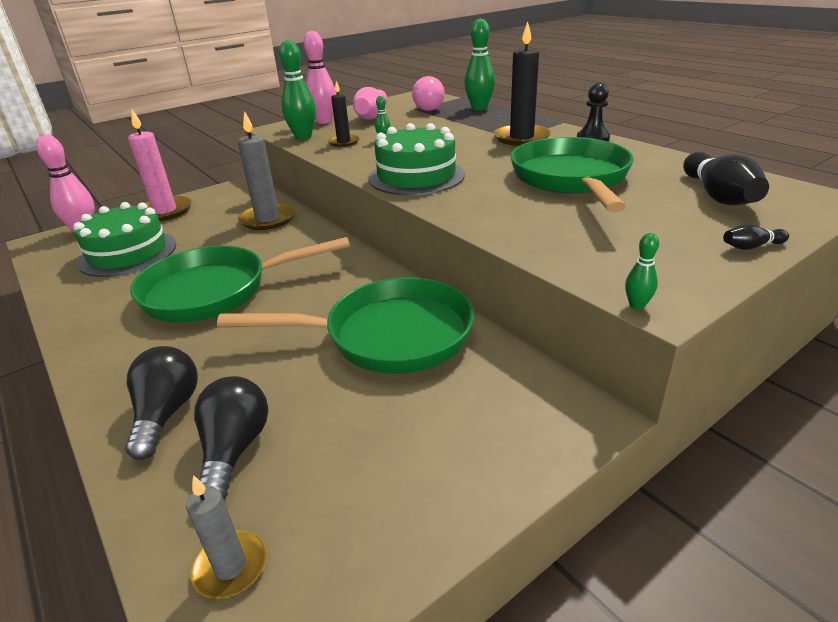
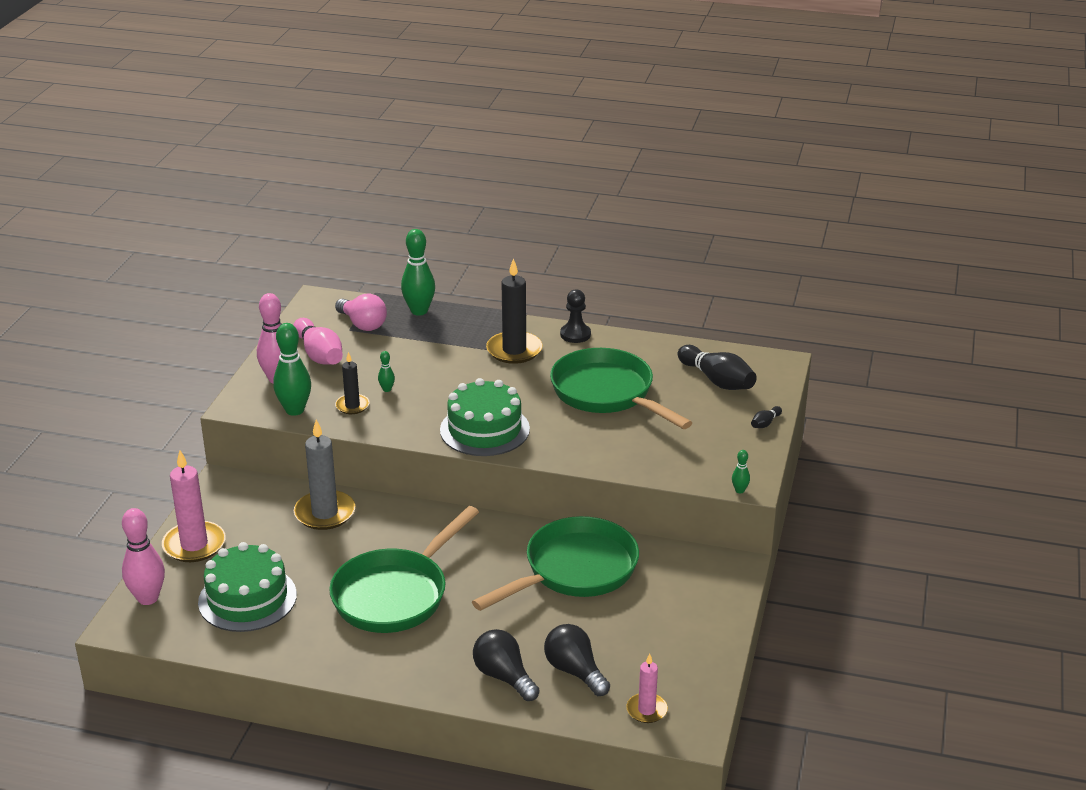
camera: 40 degrees left, 0 degrees up
grey candle [186,475,267,599] -> pink candle [626,653,668,723]

